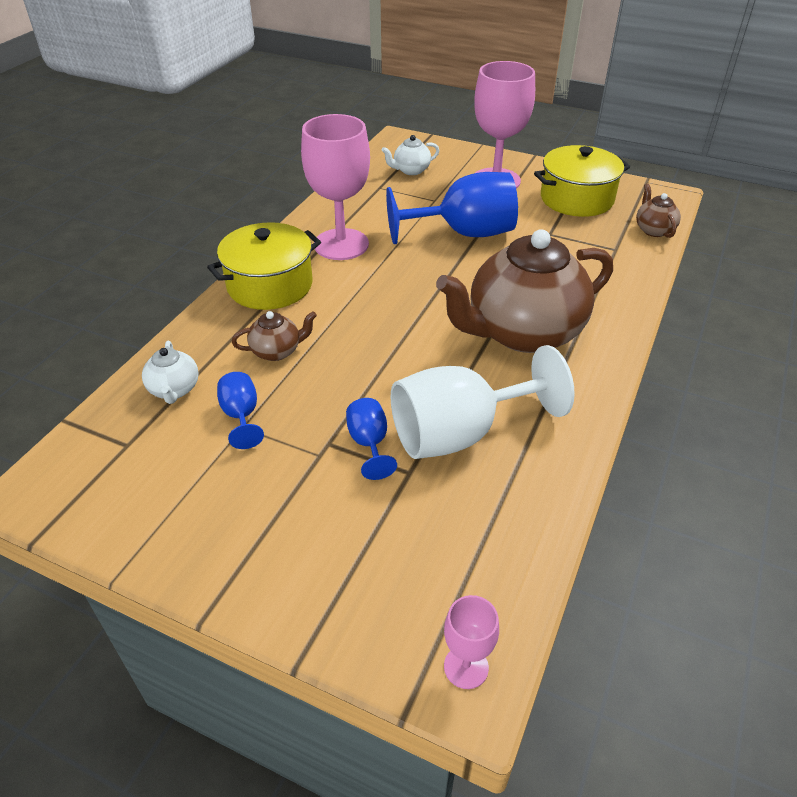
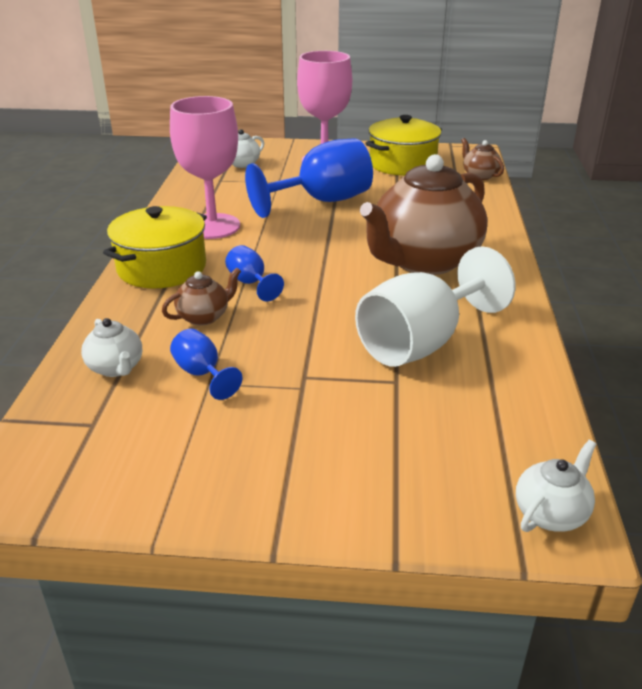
camera: 20 degrees left, 10 degrees down
blue goblet [346,398,397,480] -> blue goblet moved to [225,245,284,302]
pink goblet [444,595,499,689] -> white teapot [516,440,596,532]

